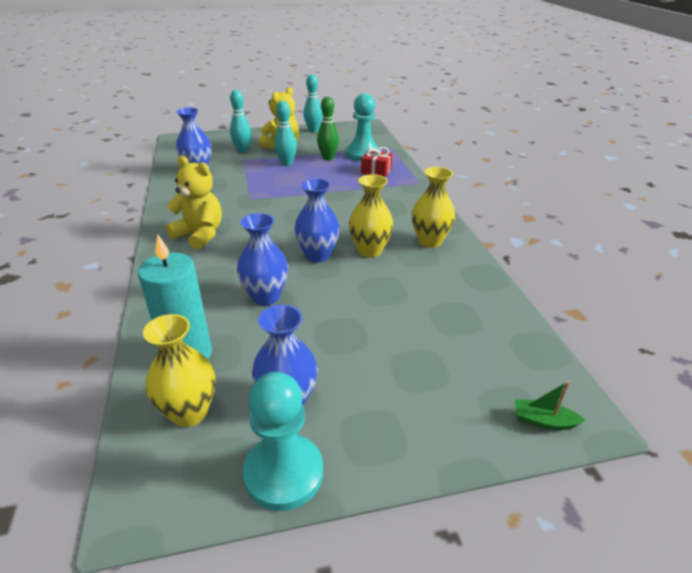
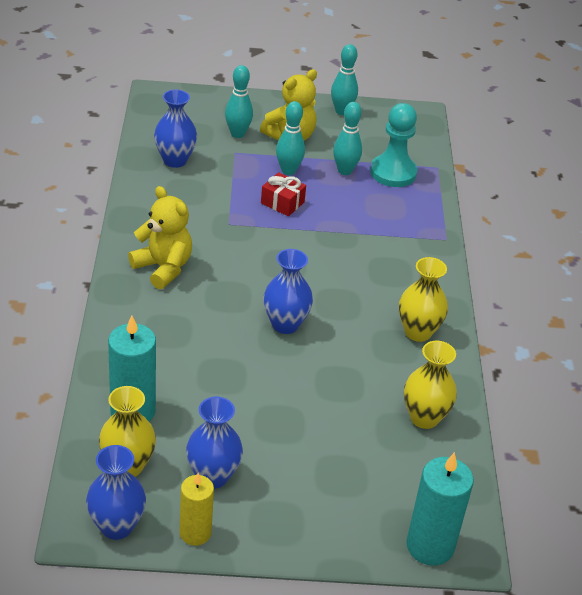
camera: 10 degrees right, 5 degrees up
blue vase [237,213,288,306] -> blue vase moved to [86,445,146,540]
turquoise pawn [243,372,323,511] -> yellow candle [179,473,214,546]
green bowling pin [317,96,339,160] -> turquoise bowling pin [333,102,362,175]
yellow vase [349,174,393,258] -> yellow vase moved to [404,341,457,429]
red gift [361,147,392,177] -> red gift moved to [261,172,306,216]
green boat [515,381,585,430] -> turquoise candle [406,452,474,566]

